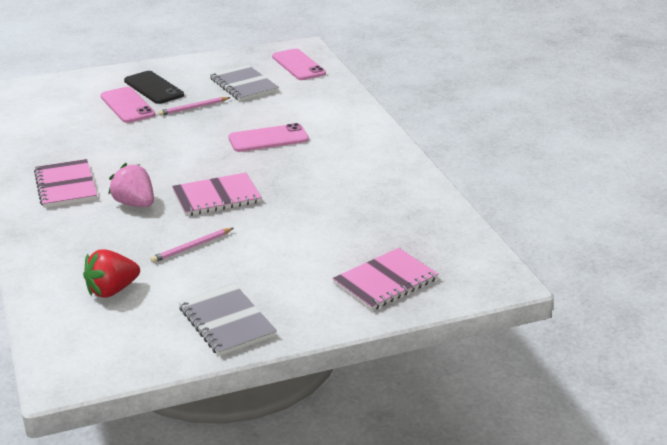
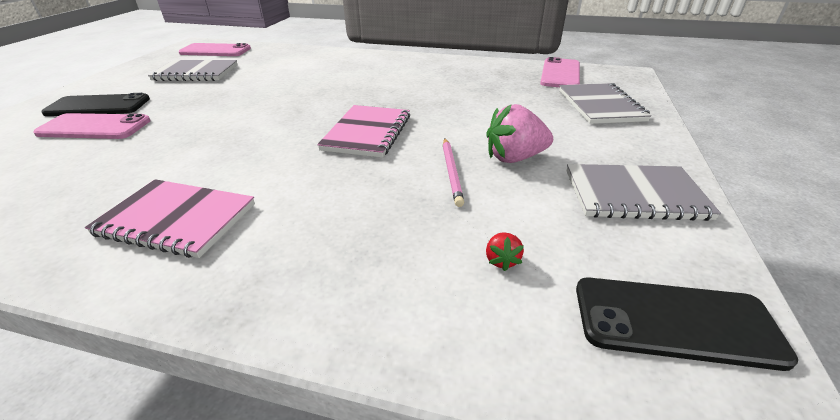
camera: 55 degrees left, 5 degrees up
red strawberry [83,249,140,298] -> red strawberry [486,232,524,271], size x0.47
pink strawberry [108,163,154,207] -> pink strawberry moved to [486,104,553,163]
pink pencil [158,97,231,116] -> none
pink phone [228,123,309,152] -> pink phone moved to [540,57,580,87]
pink notebook [332,248,438,311] -> grey notebook [559,83,651,124]
none -> black phone [576,278,798,371]

